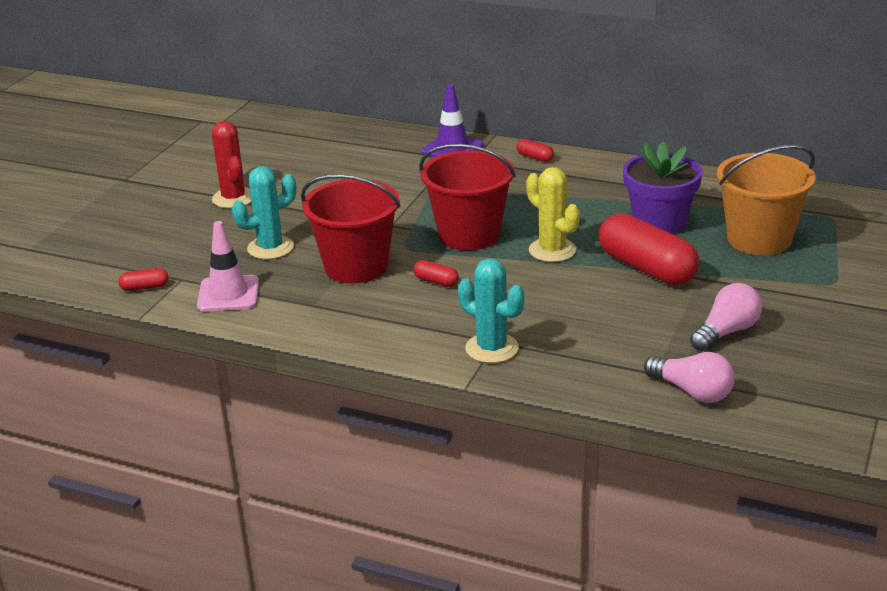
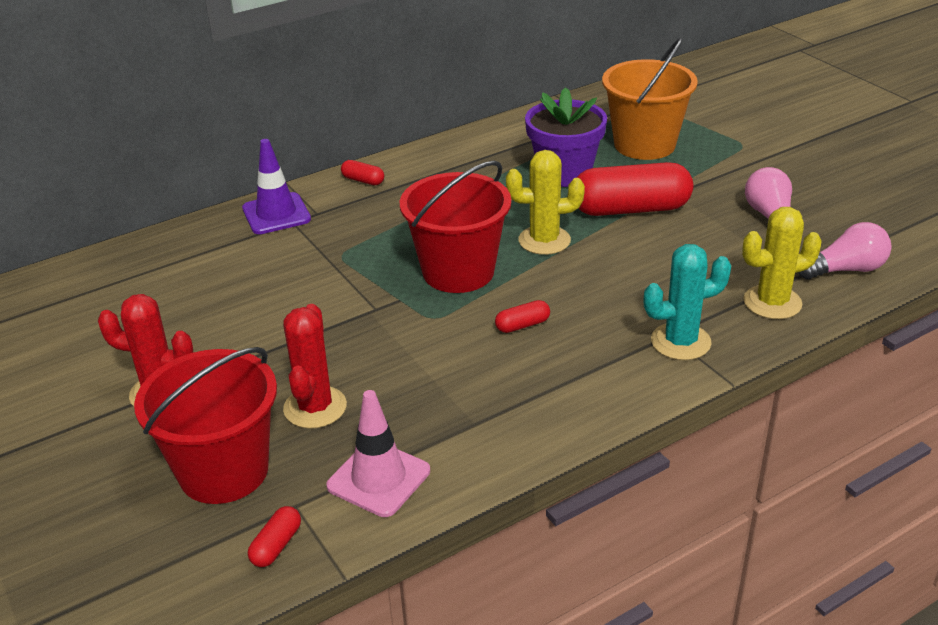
camera: 55 degrees left, 5 degrees up
turquoise cactus [232,166,296,259] -> red cactus [283,304,347,429]
red bucket [301,174,401,283] -> red bucket moved to [134,347,277,504]
red capsule [516,139,554,162] -> red capsule turned 45 degrees clockwise [341,160,384,185]
none -> yellow cactus [742,207,822,319]

